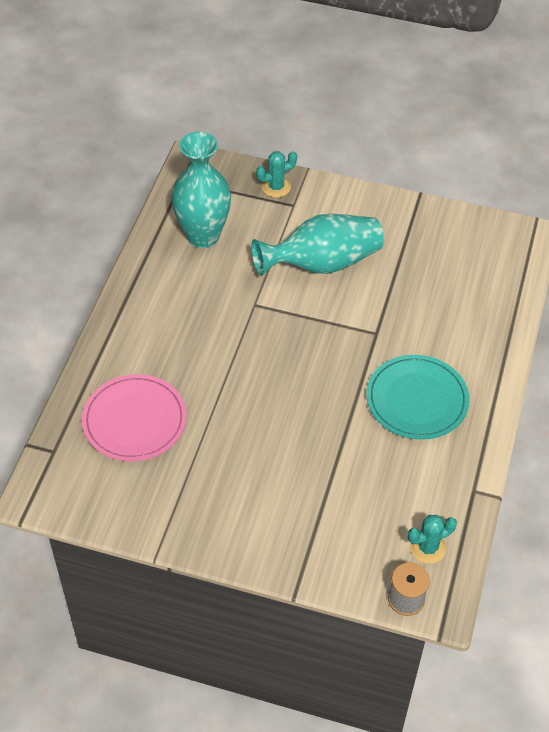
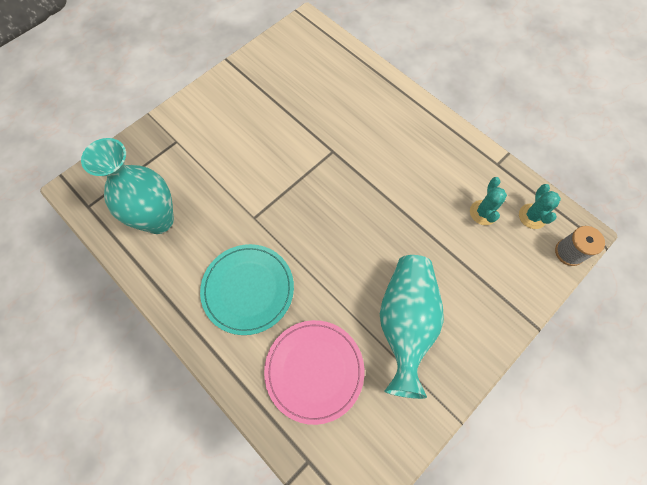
camera: 60 degrees left, 15 degrees up
turquoise vase [251,214,384,276] -> turquoise vase moved to [380,255,444,399]
turquoise cactus [256,151,297,198] -> turquoise cactus moved to [470,177,507,225]
turquoise plate [366,355,469,440] -> turquoise plate moved to [200,244,294,335]

